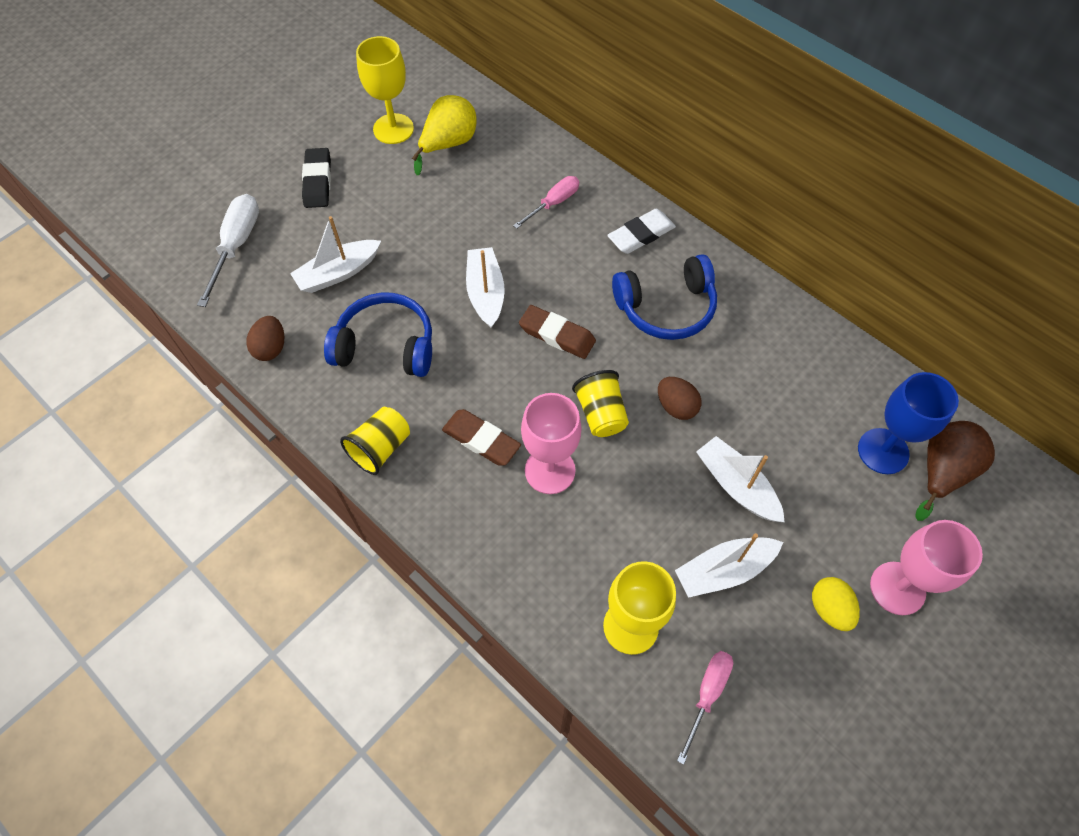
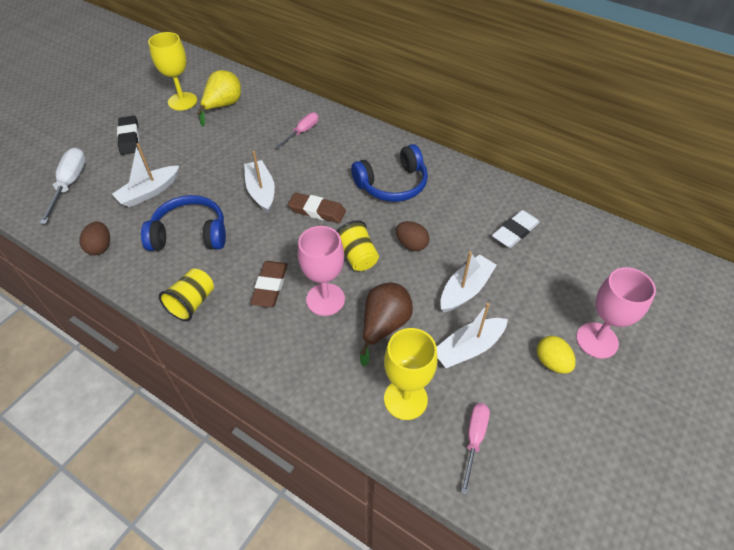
camera: 10 degrees left, 10 degrees down
brown eraser [442,409,521,466] -> brown eraser turned 75 degrees clockwise [250,261,288,307]
white eraser [607,209,676,254] -> white eraser moved to [492,210,540,248]
white boat [696,436,785,522] -> white boat turned 90 degrees clockwise [440,252,497,312]
blue goblet [858,372,959,474] -> none
brown pear [915,421,995,521] -> brown pear moved to [360,283,413,367]

